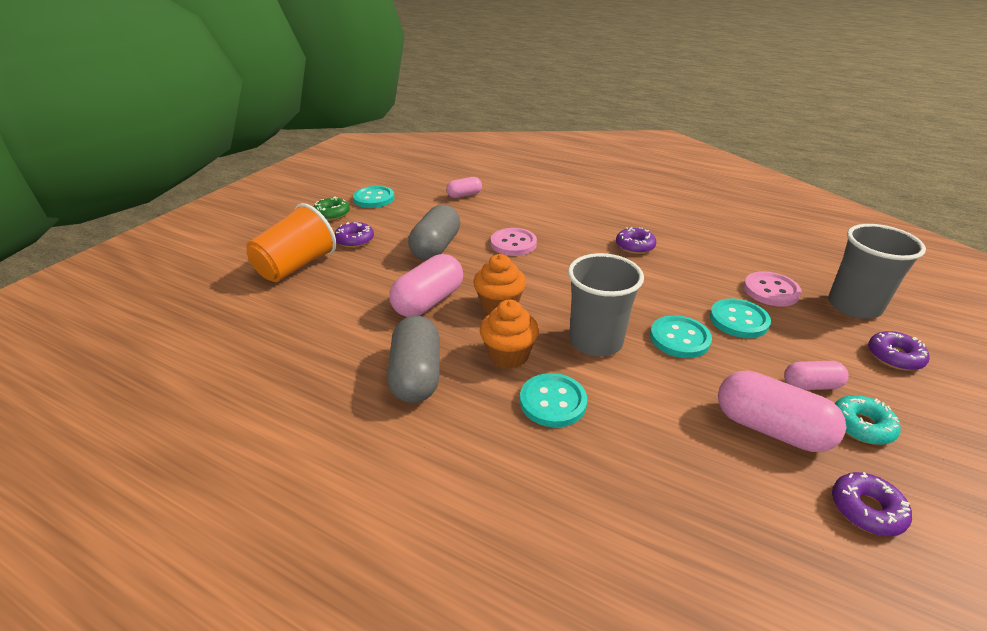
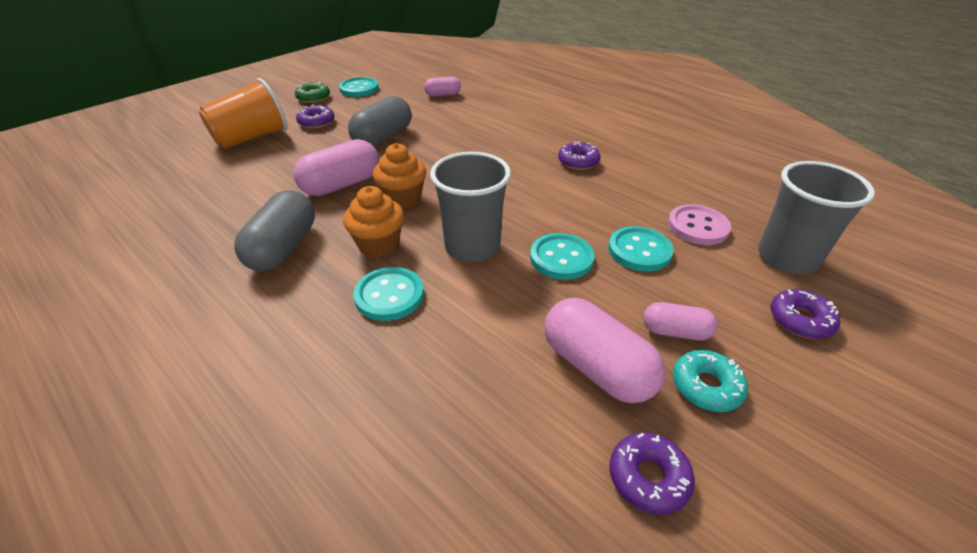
camera: 15 degrees right, 5 degrees up
pink button [491,228,537,256] -> none

